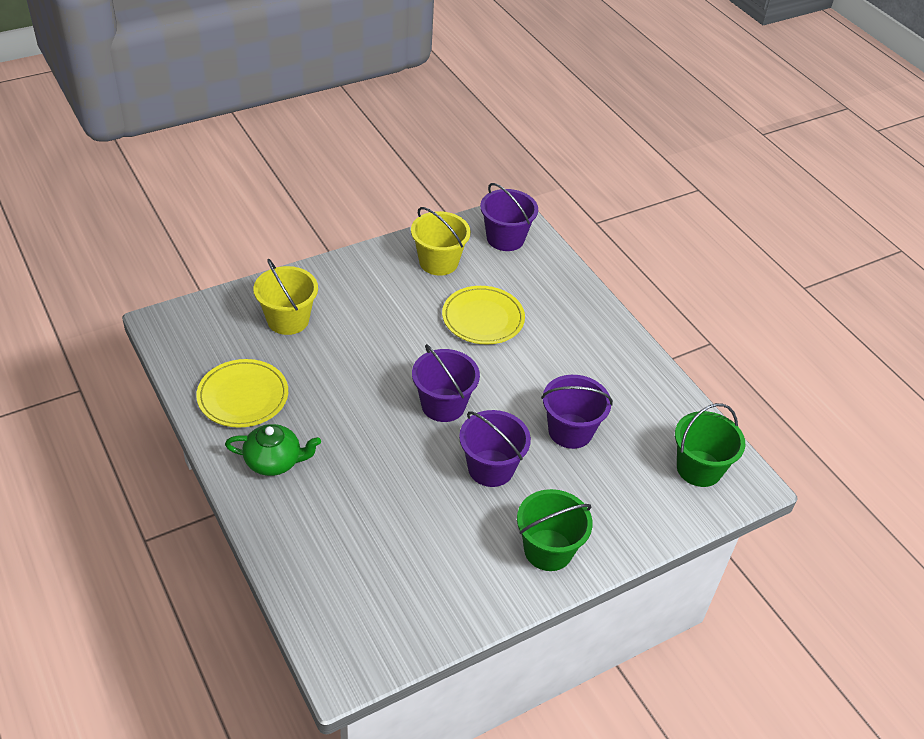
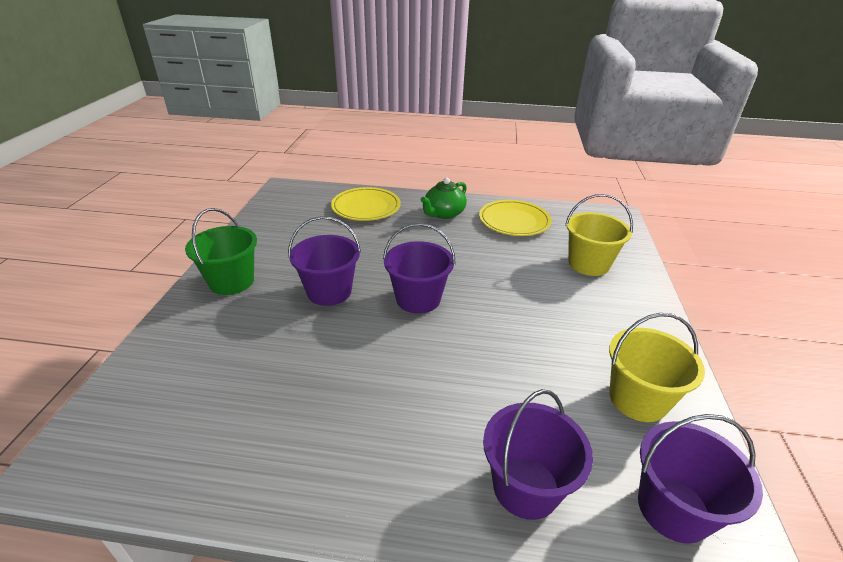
camera: 130 degrees right, 10 degrees down
yellow plate [442,286,525,345] -> yellow plate moved to [331,187,401,221]
purple bucket [541,375,613,449] -> purple bucket moved to [483,389,593,520]
green bucket [675,403,745,487] -> none

